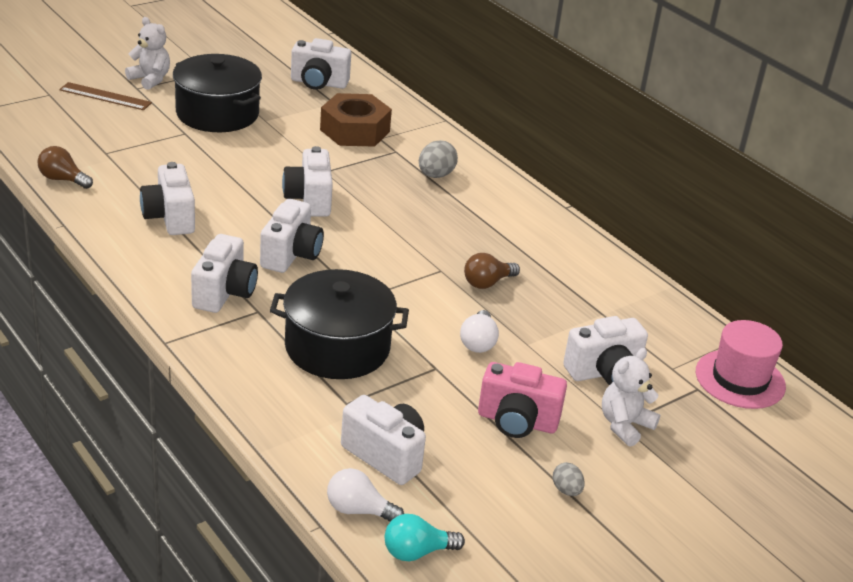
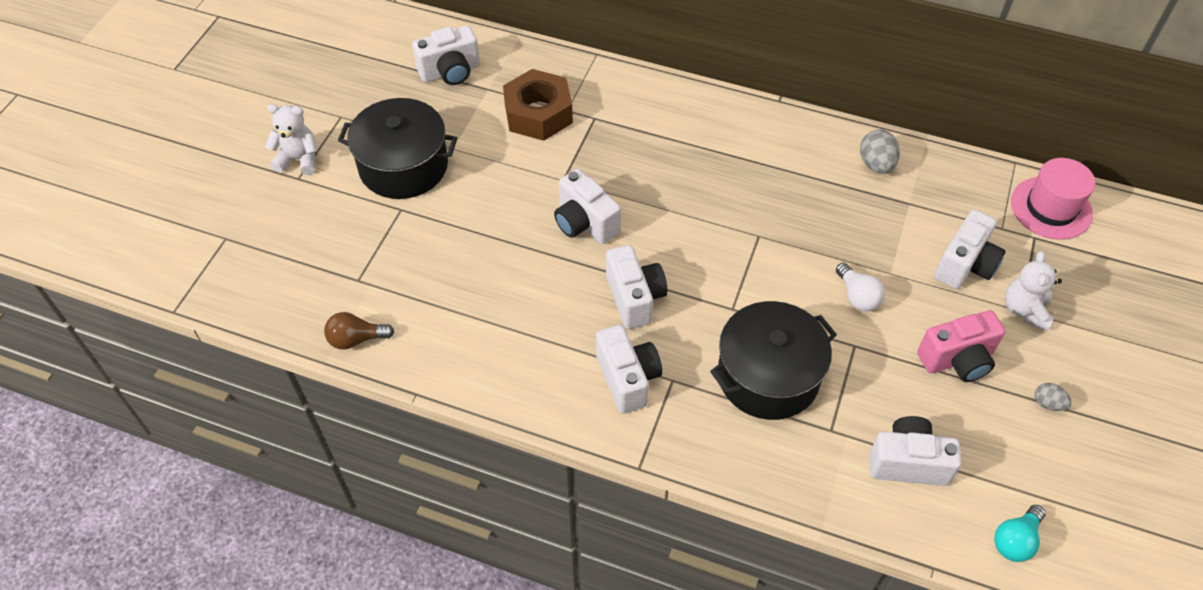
camera: 30 degrees left, 20 degrees up
brown ruler [59,82,152,110] -> none
white camera [140,162,195,235] -> none
white light bulb [327,468,404,522] -> none
grey egg [419,140,458,178] -> grey egg moved to [860,130,900,174]
brown light bulb [464,253,520,289] -> none

